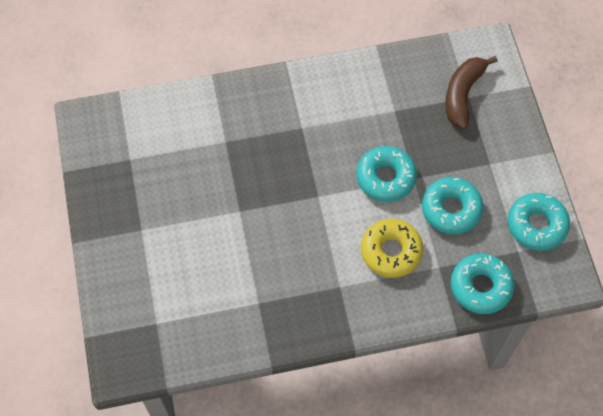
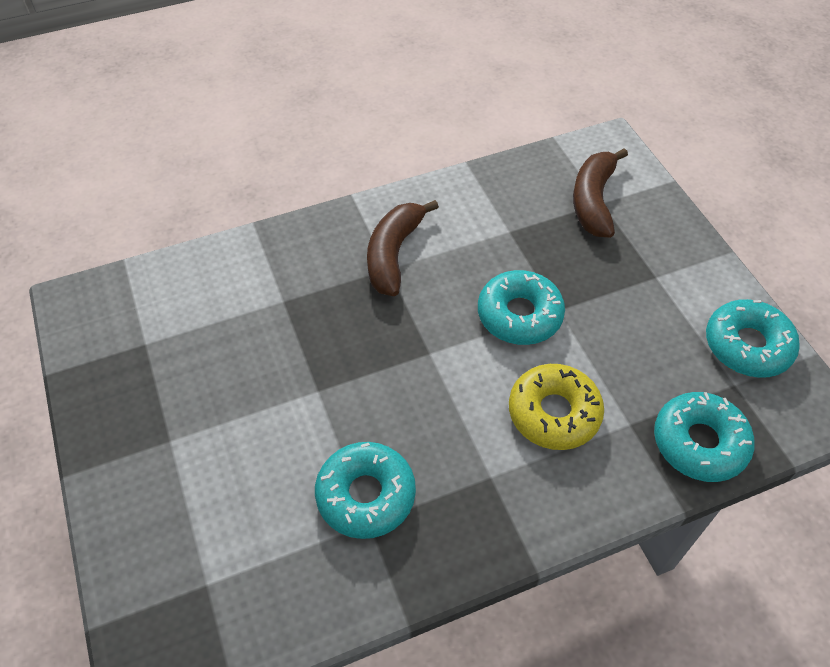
camera: 10 degrees left, 10 degrees down
turquoise donut [422,177,483,234] -> turquoise donut moved to [315,442,416,539]
none -> brown banana [367,200,439,296]

